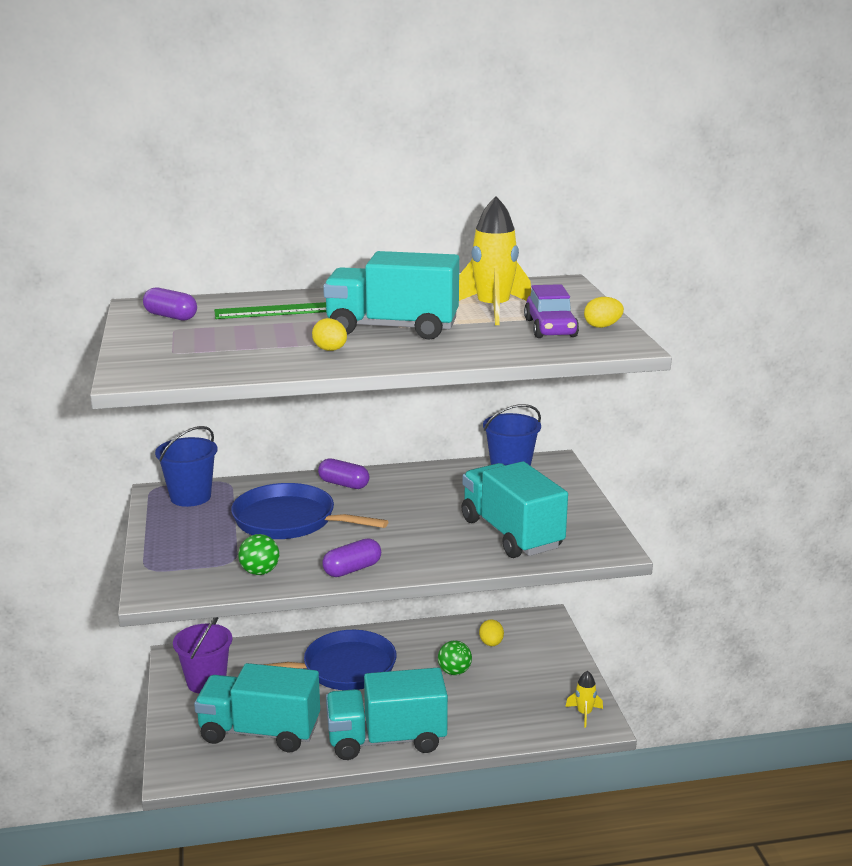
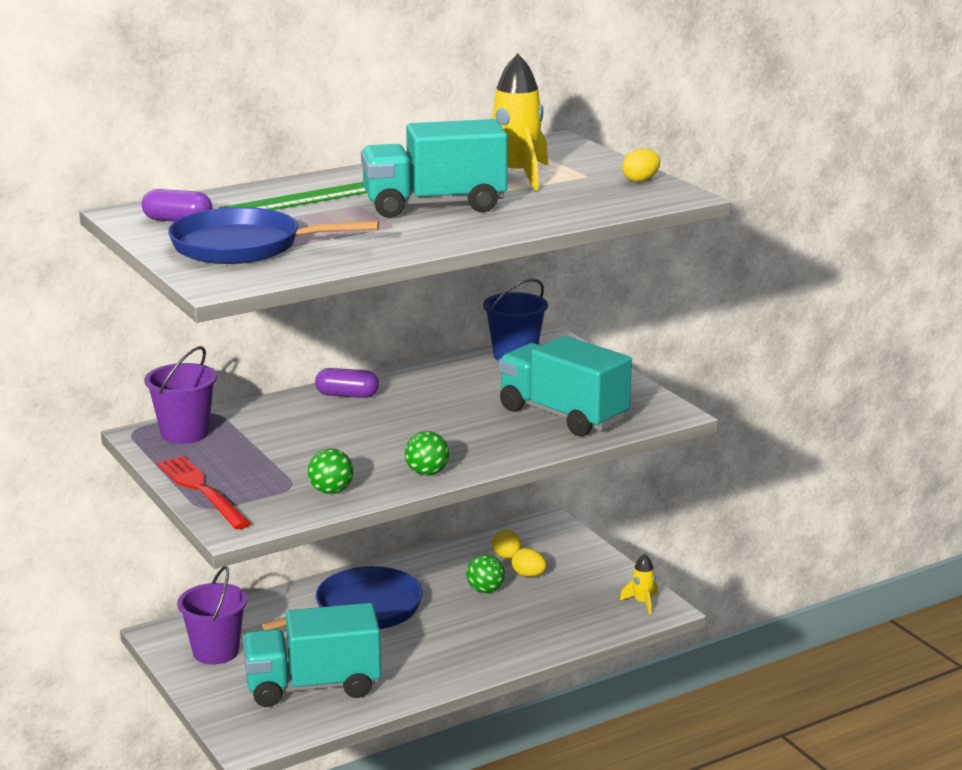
camera: 20 degrees left, 0 degrees up
blue bucket [155,426,218,507] -> purple bucket [144,346,217,444]
blue pan [231,483,388,539] -> blue pan moved to [168,207,379,264]
yellow egg [312,318,347,351] -> yellow egg moved to [511,548,547,577]
purple capsule [322,538,381,577] -> green ball [405,431,449,476]
turquoise truck [326,668,448,760] -> none
purple car [524,284,579,338] -> none
none -> red fork [157,456,251,529]

